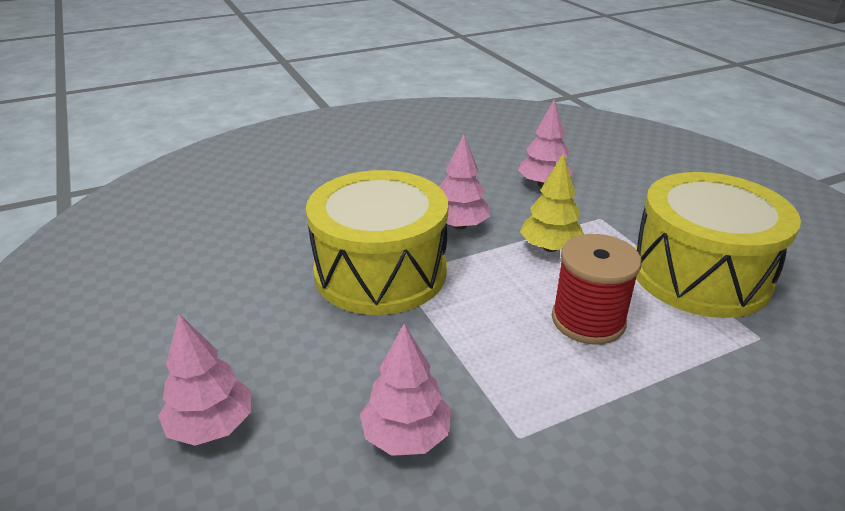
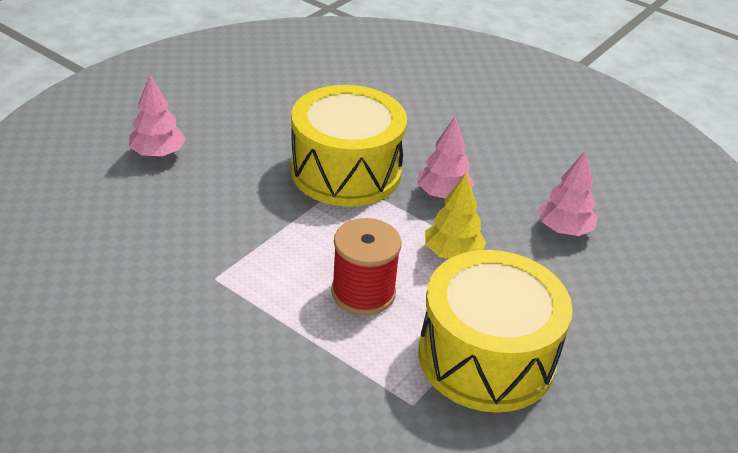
camera: 60 degrees right, 5 degrees up
pink tree [360,324,451,456] -> none

